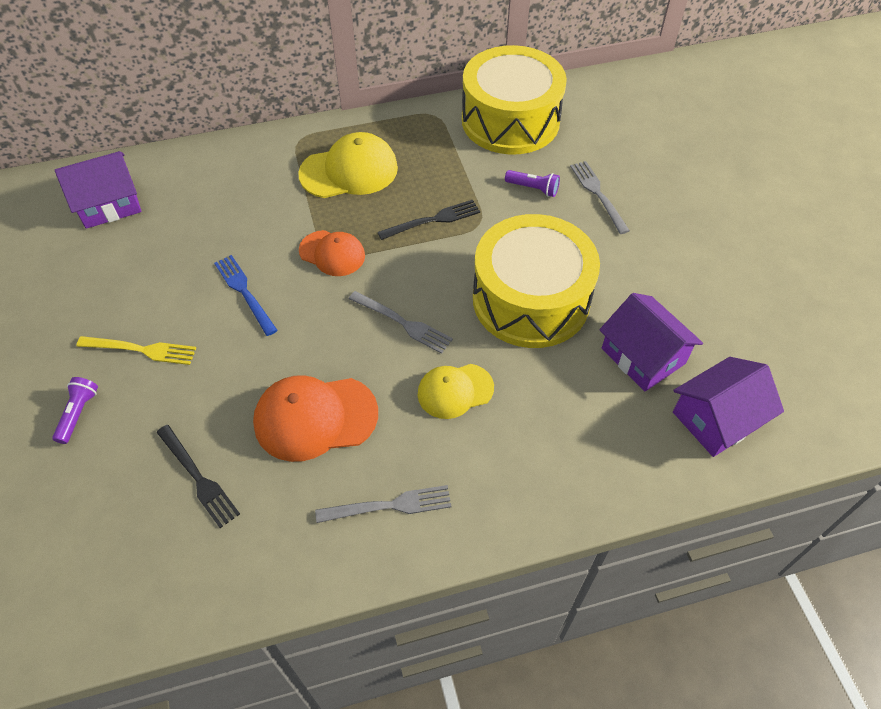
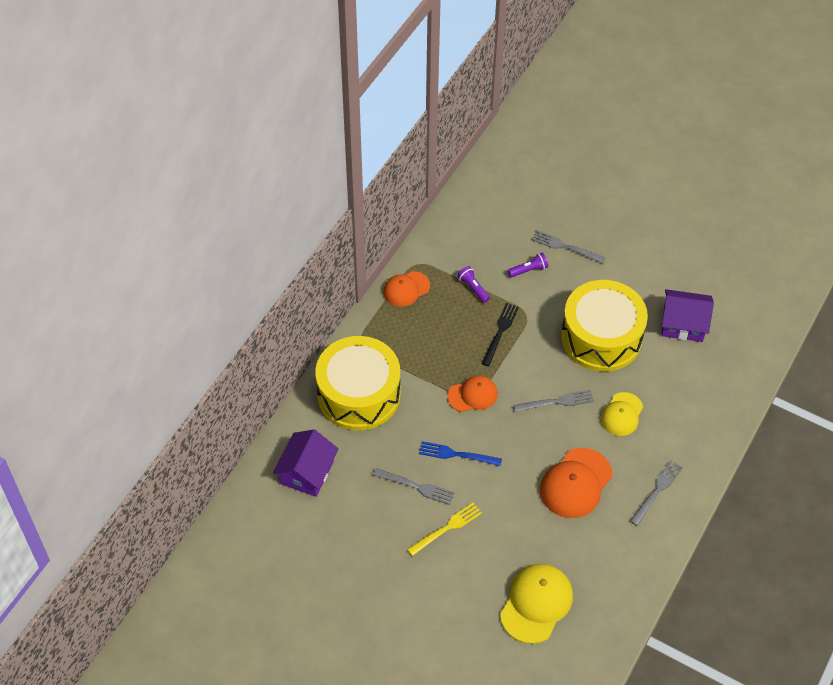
camera: 45 degrees left, 0 degrees up
purple flashlight [52,377,98,444] -> purple flashlight moved to [457,266,490,303]
black fork [156,425,240,528] -> none
yellow cap [298,132,398,198] -> yellow cap moved to [500,564,573,644]
yellow drum [462,45,567,155] -> yellow drum moved to [315,336,400,430]
purple house [673,357,784,457] -> none
none -> grey fork [373,468,455,505]
none -> orange cap [383,271,430,307]

